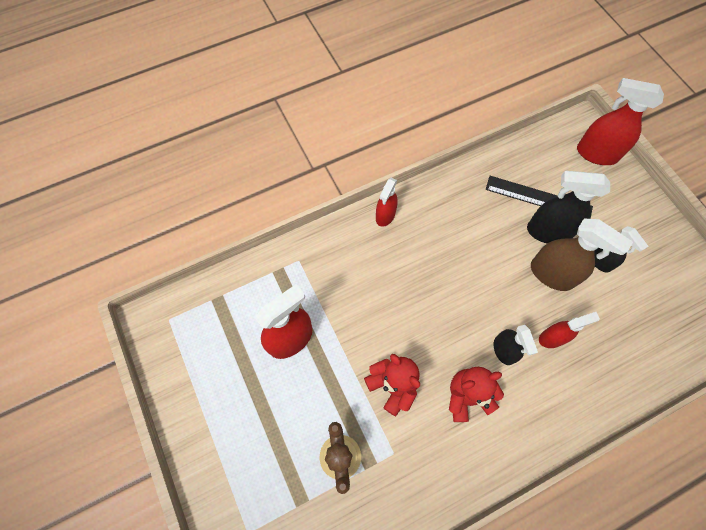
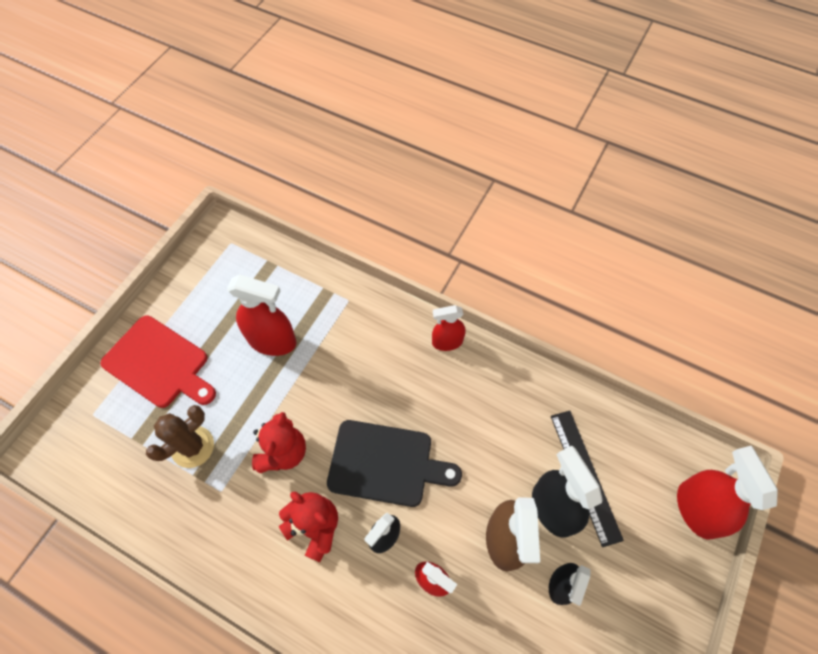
camera: 55 degrees right, 5 degrees down
none -> red cutting board [100,315,216,408]
none -> black cutting board [327,420,462,507]

